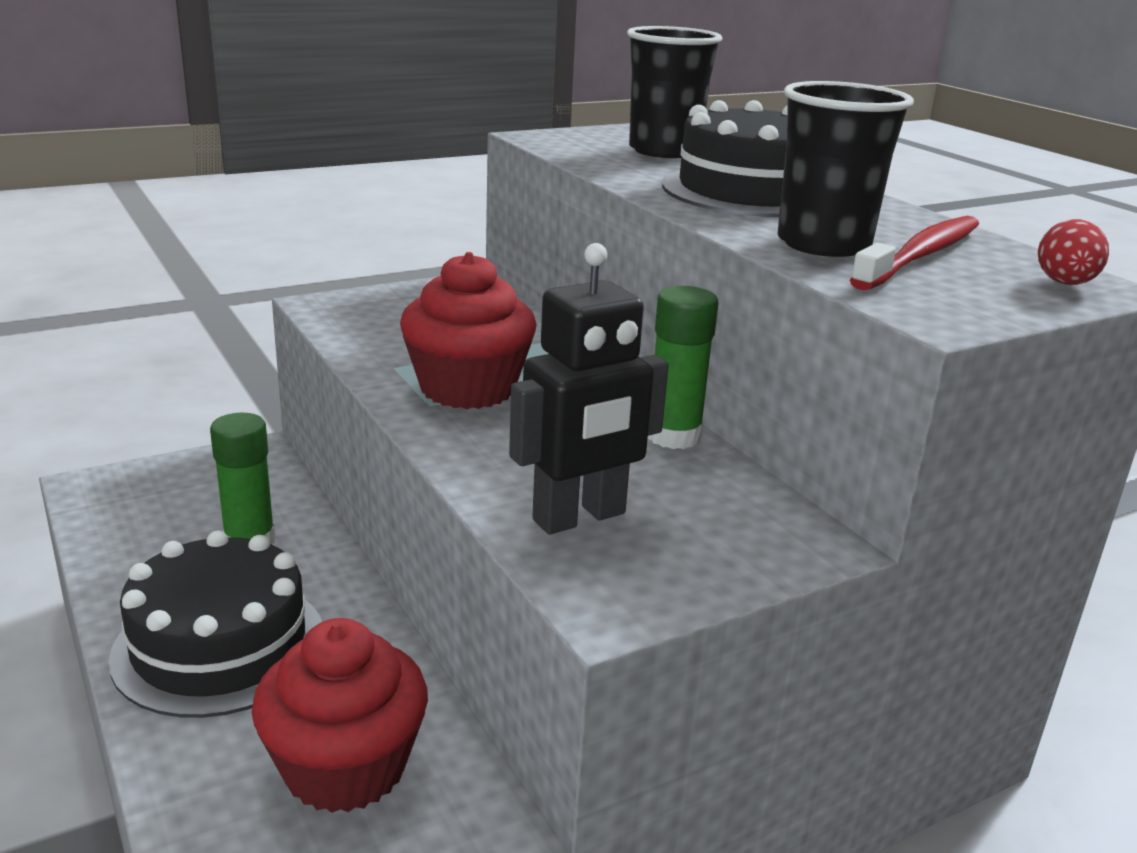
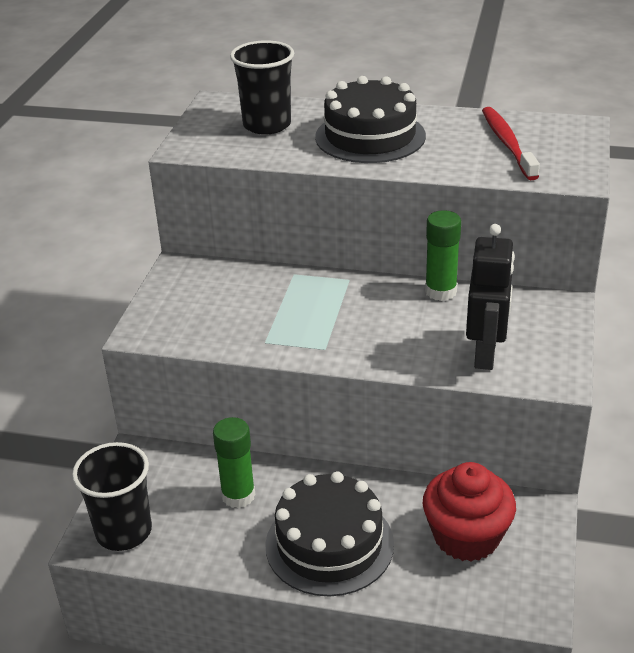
camera: 45 degrees left, 10 degrees up
red cupcake [400,252,536,409] -> none
black cup [778,81,914,257] -> black cup moved to [72,442,152,551]
red egg [1038,219,1109,285] -> none

